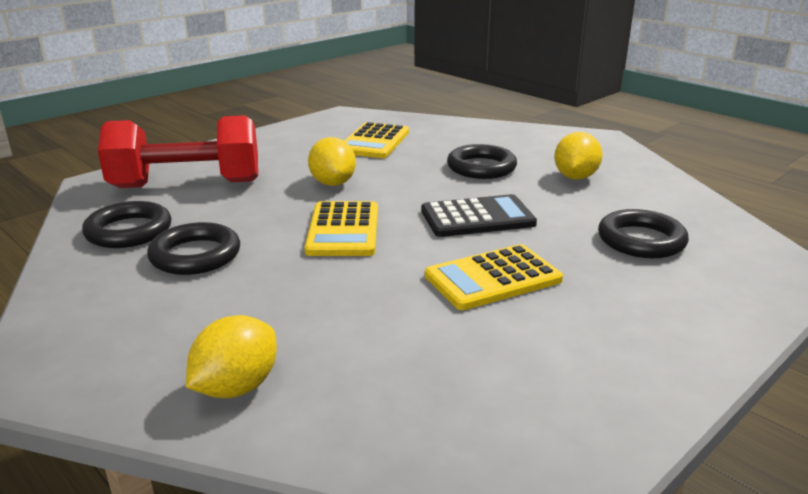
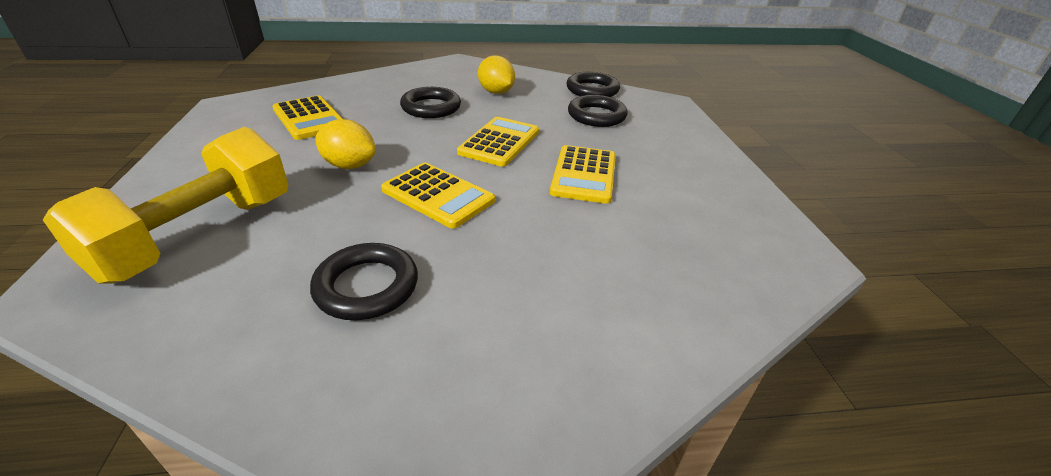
camera: 55 degrees left, 10 degrees up
black ring [82,201,172,248] -> black ring moved to [567,72,620,97]
red dumbbell [98,115,258,188] -> yellow dumbbell [43,127,289,284]
yellow lemon [186,315,277,398] -> none
black calculator [421,194,537,237] -> yellow calculator [457,117,539,167]

